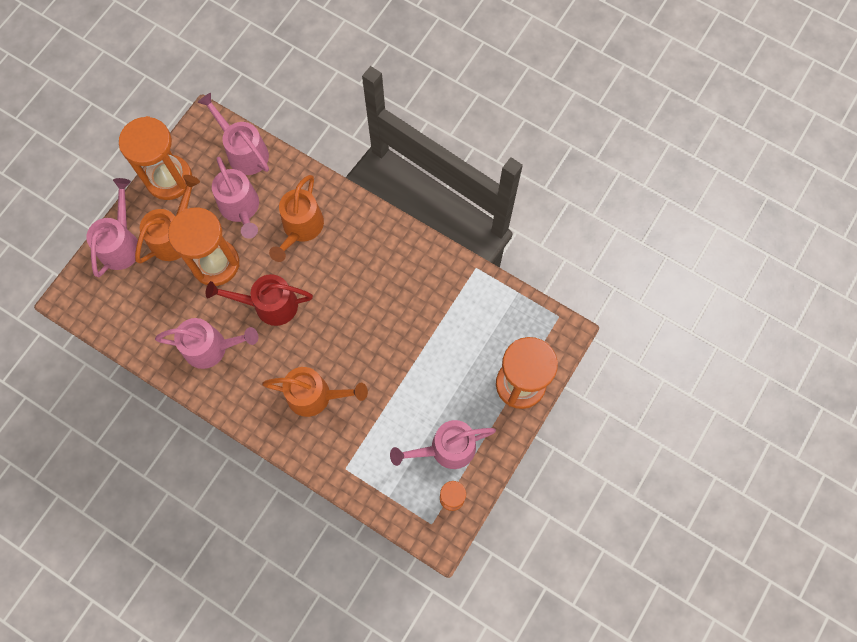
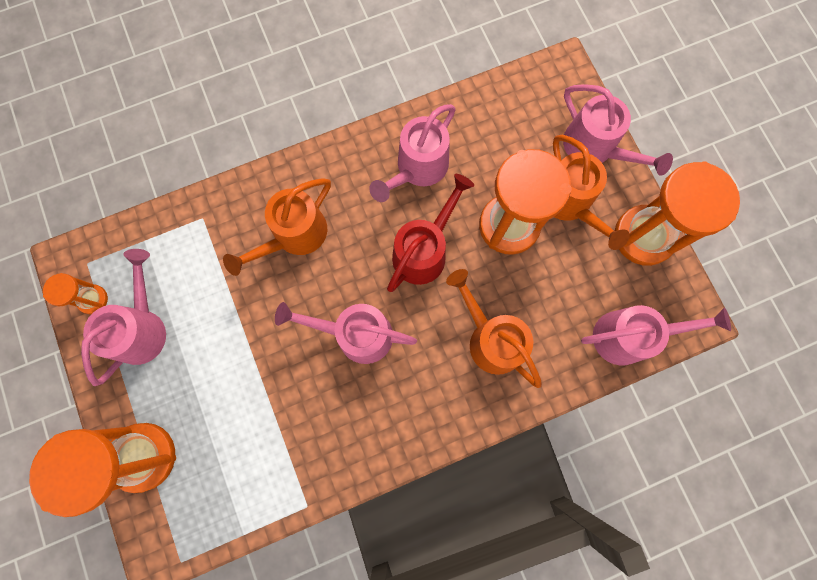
camera: 125 degrees right, 5 degrees up
pink watering can [212,157,259,239] -> pink watering can moved to [275,302,417,364]

